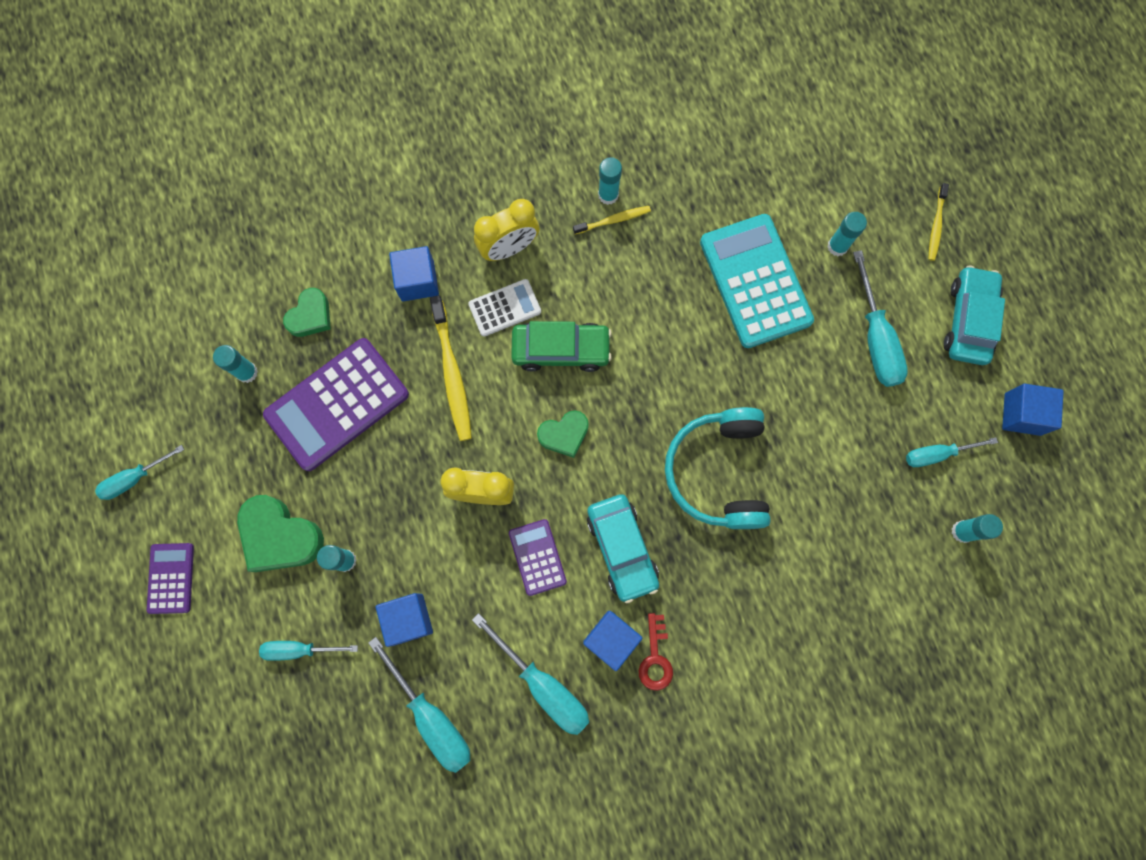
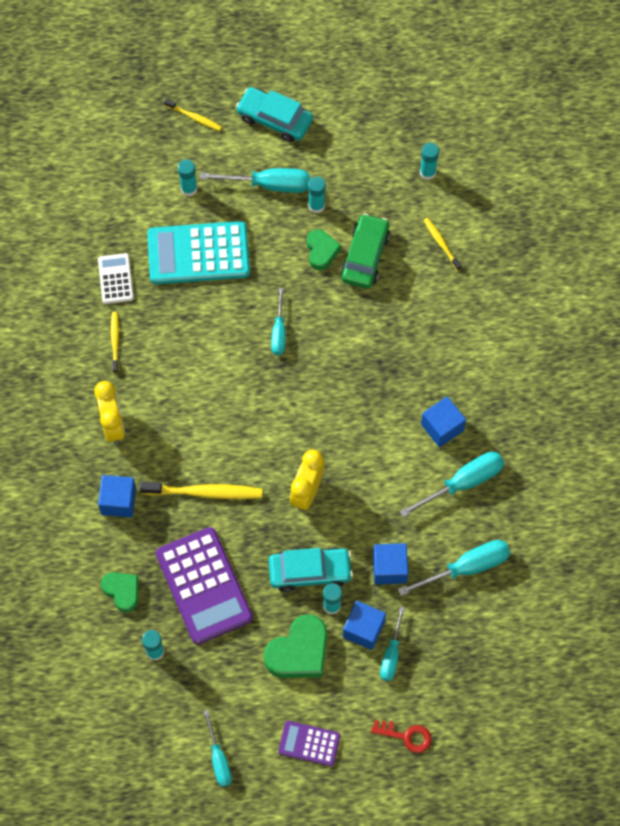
camera: 75 degrees left, 10 degrees down
white calculator [468,279,541,337] -> white calculator moved to [98,253,134,304]
purple calculator [509,519,567,596] -> none
green car [511,321,612,372] -> green car moved to [340,213,390,288]
green heart [537,411,589,458] -> green heart moved to [307,229,341,270]
turquoise car [587,494,659,604] -> turquoise car moved to [269,547,353,592]
turquoise glue stick [598,157,622,205] -> turquoise glue stick moved to [308,176,326,213]
red key [638,613,673,691] -> red key moved to [371,720,431,753]
turquoise headphones [665,407,771,529] -> none
turquoise screwdriver [906,437,998,467] -> turquoise screwdriver moved to [271,288,286,355]
blue cube [1002,384,1064,436] -> blue cube moved to [343,601,386,650]
none -> yellow toothbrush [424,218,462,271]

